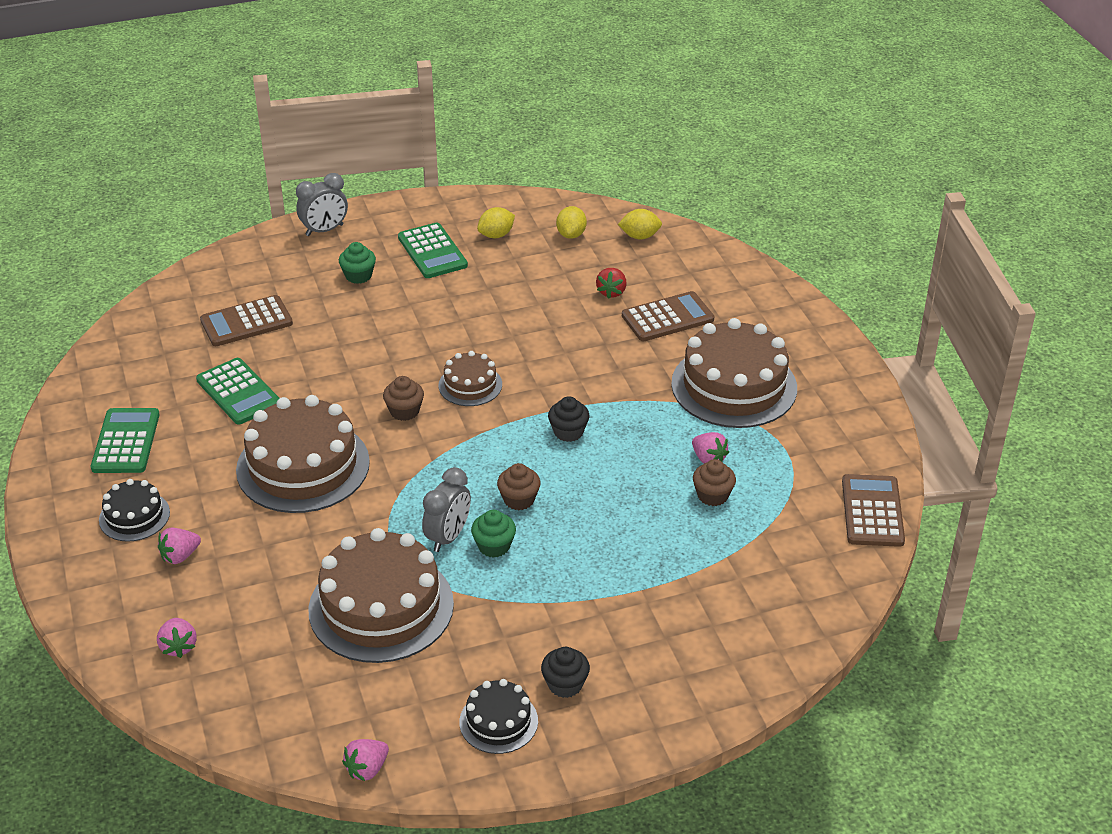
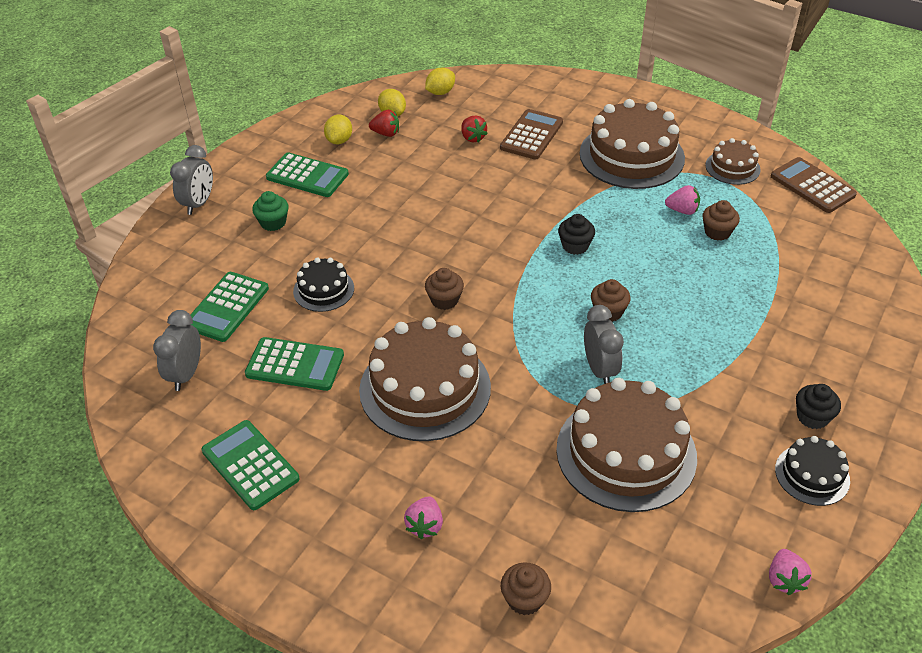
camera: 40 degrees left, 5 degrees up
black cake [99,479,170,542] -> black cake moved to [293,257,354,312]
pink strawberry [157,618,197,658] -> brown cupcake [501,562,551,615]
brown calculator [200,295,293,346] -> green calculator [190,272,269,342]
brown cake [438,351,502,406] -> brown cake moved to [705,138,761,185]
green cupcake [471,510,516,558] -> none
none -> grey clock [153,310,201,391]
none -> red strawberry [369,110,399,137]

